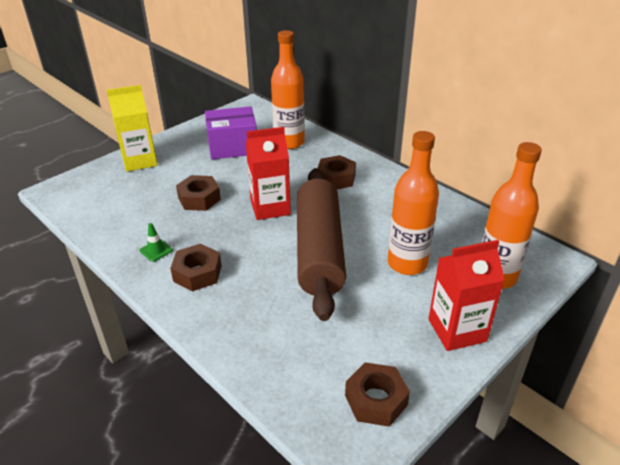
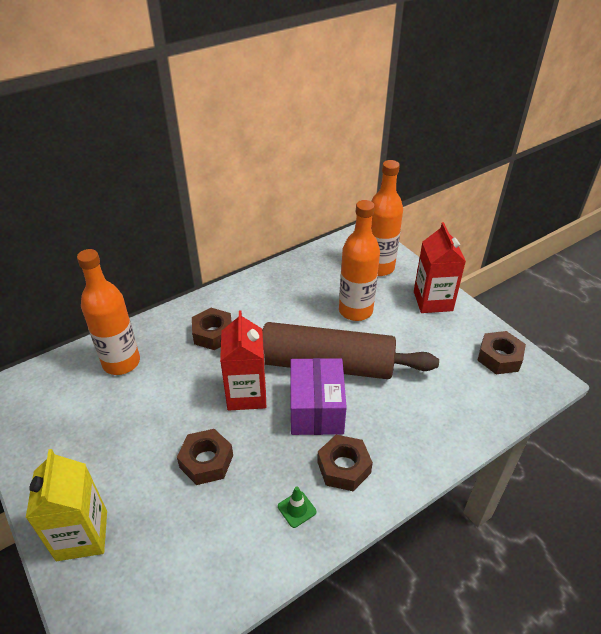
camera: 80 degrees left, 5 degrees up
purple box [205,106,257,159] -> purple box moved to [291,358,347,435]

